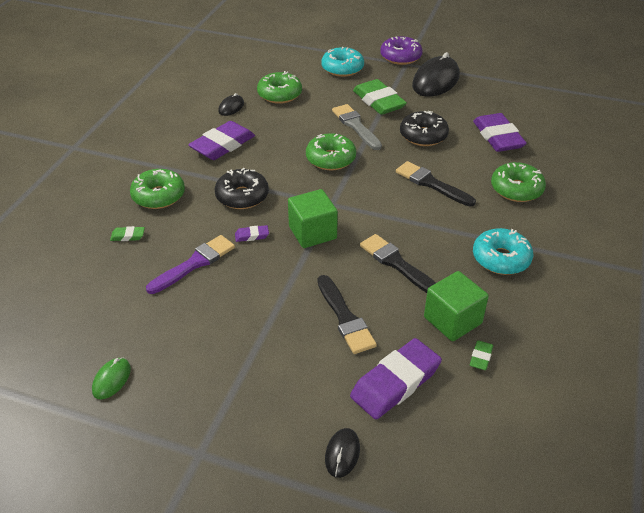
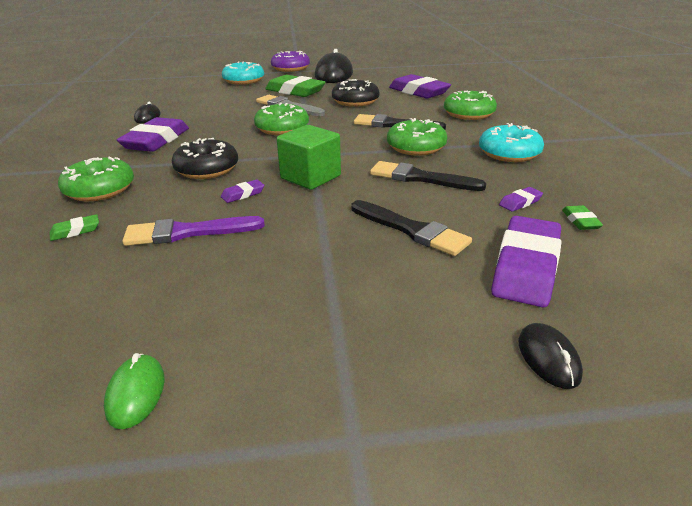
camera: 25 degrees left, 10 degrees down
purple brush [146,235,235,294] -> purple brush turned 120 degrees counterclockwise [122,216,265,246]
green donut [257,71,302,104] -> green donut moved to [387,118,447,156]
green cube [424,271,489,341] -> purple eraser [499,187,543,212]

